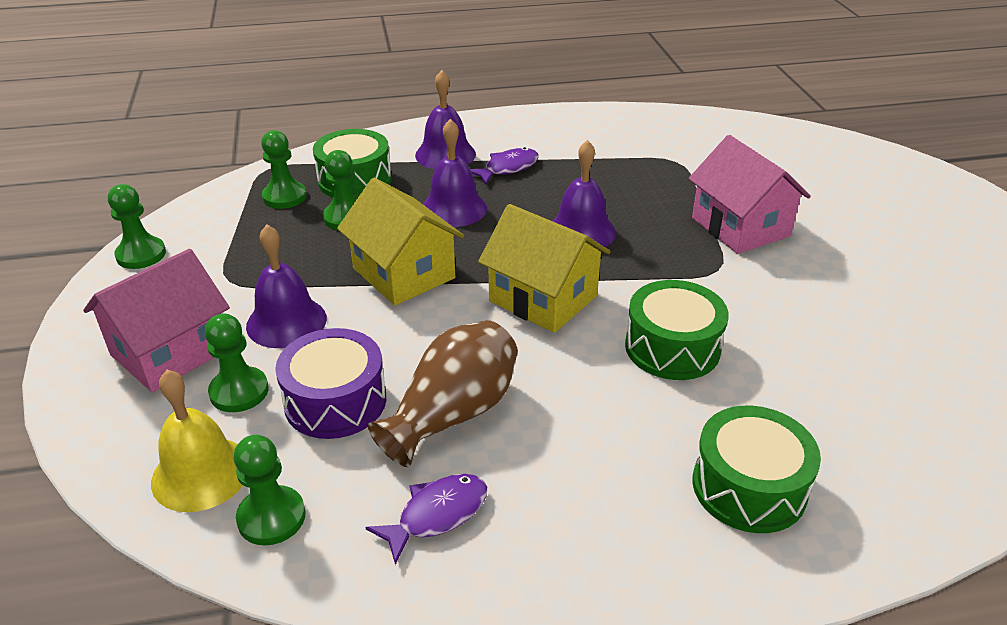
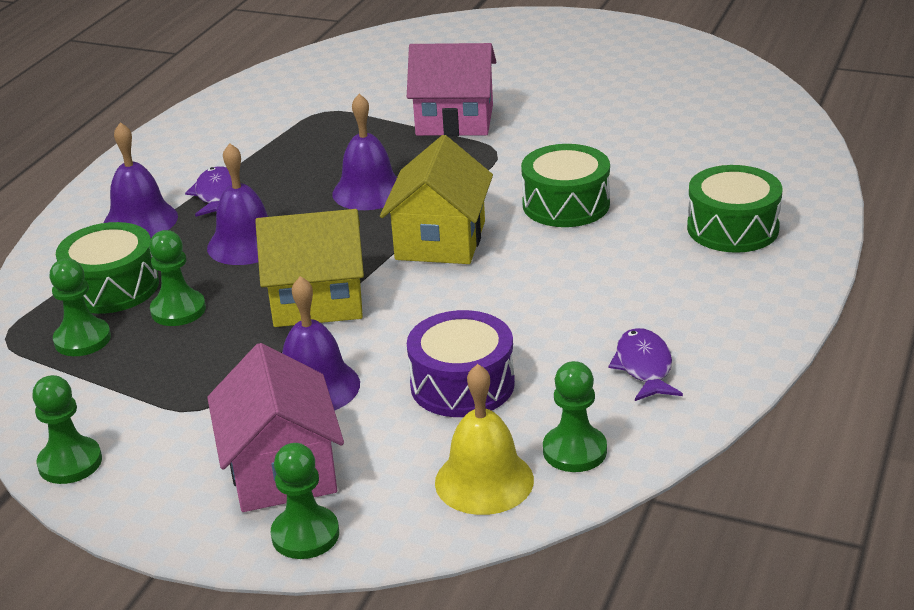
camera: 55 degrees left, 5 degrees down
green pawn [205,314,269,412] -> green pawn moved to [271,443,339,559]
brown vase [368,320,518,467] -> none
yellow house [478,204,611,333] -> yellow house turned 60 degrees counterclockwise [380,135,493,264]

